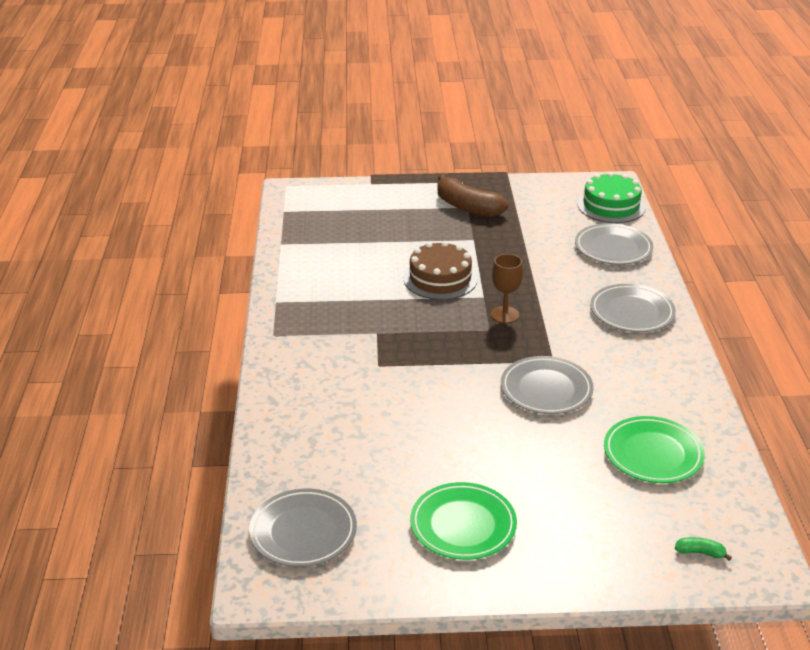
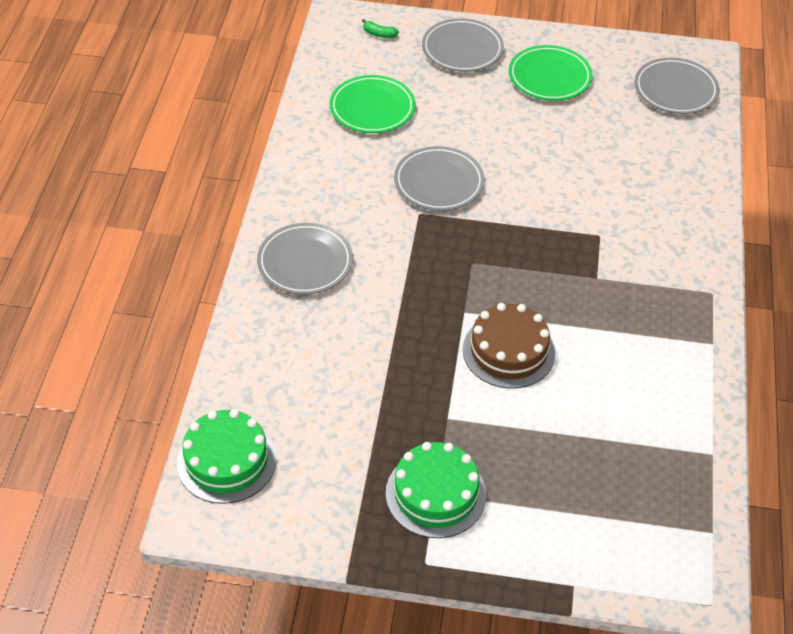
camera: 170 degrees left, 15 degrees up
brown banana [437,175,509,217] -> green cake [386,442,486,538]
brown goblet [491,254,523,323] -> none
grey plate [575,223,653,265] -> grey plate moved to [422,18,504,72]

